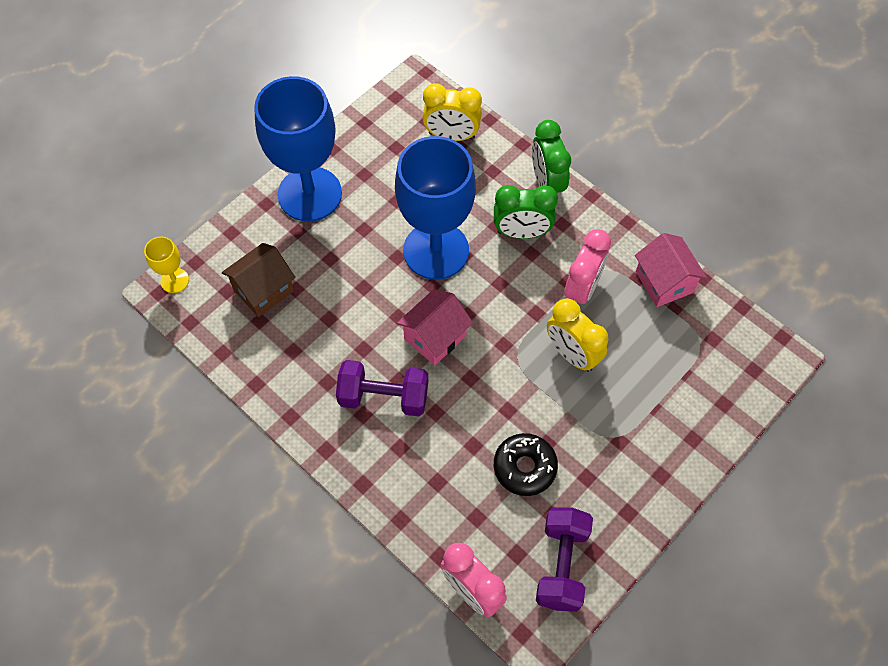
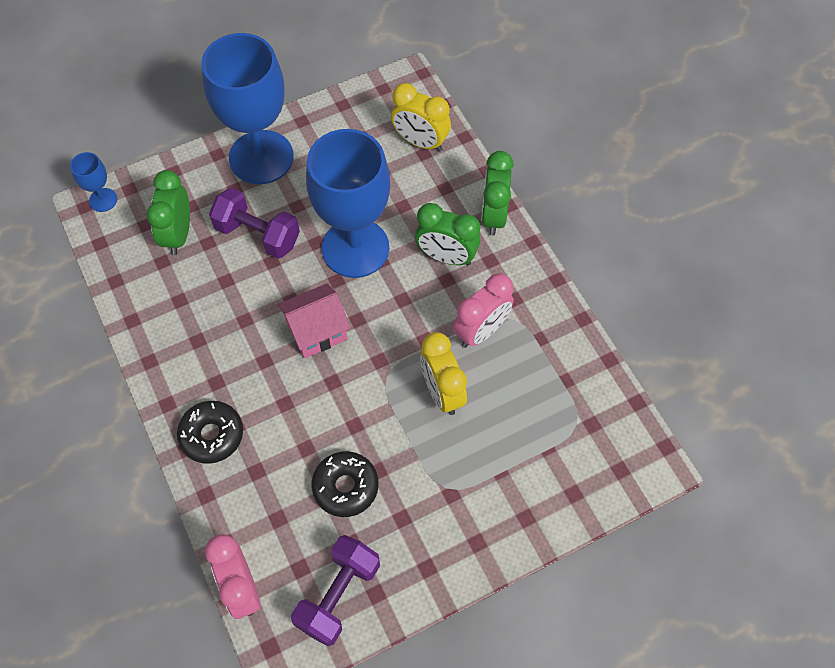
camera: 20 degrees right, 0 degrees up
yellow goblet [144,236,189,293] -> blue goblet [70,152,117,212]
brown house [222,243,296,317] -> green clock [146,170,190,255]
purple dumbbell [336,360,428,416] -> purple dumbbell moved to [209,188,300,259]
pink house [635,233,707,307] -> none
none -> black donut [177,401,243,464]

